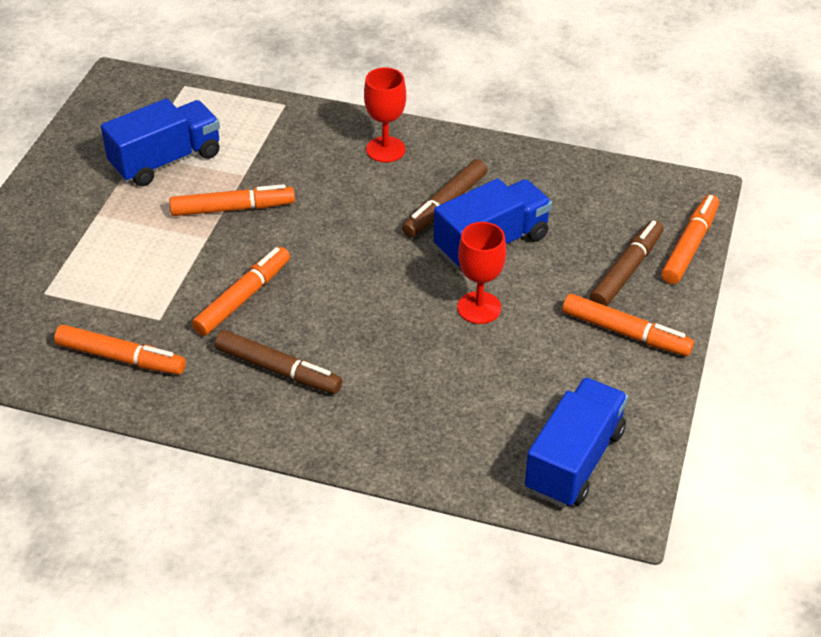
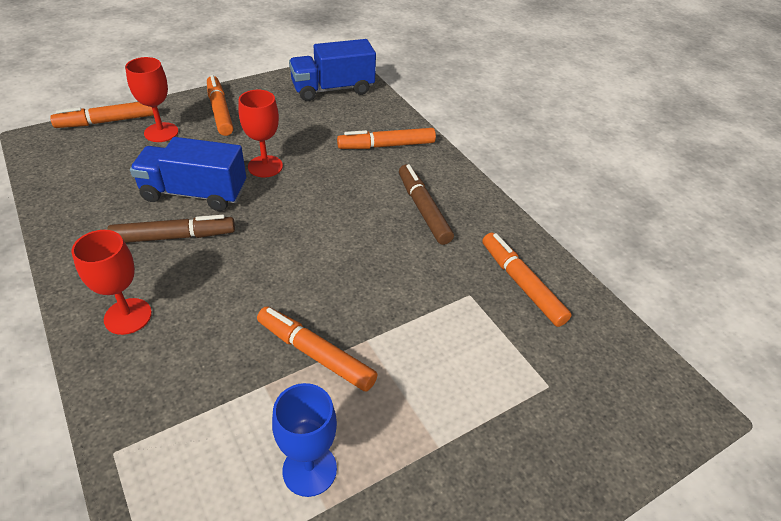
camera: 140 degrees left, 0 degrees up
blue truck [101,98,220,186] -> blue goblet [272,383,337,497]
orange marker [192,247,290,336] -> orange marker moved to [337,128,436,149]
brown marker [590,220,663,306] -> red goblet [125,57,178,142]

